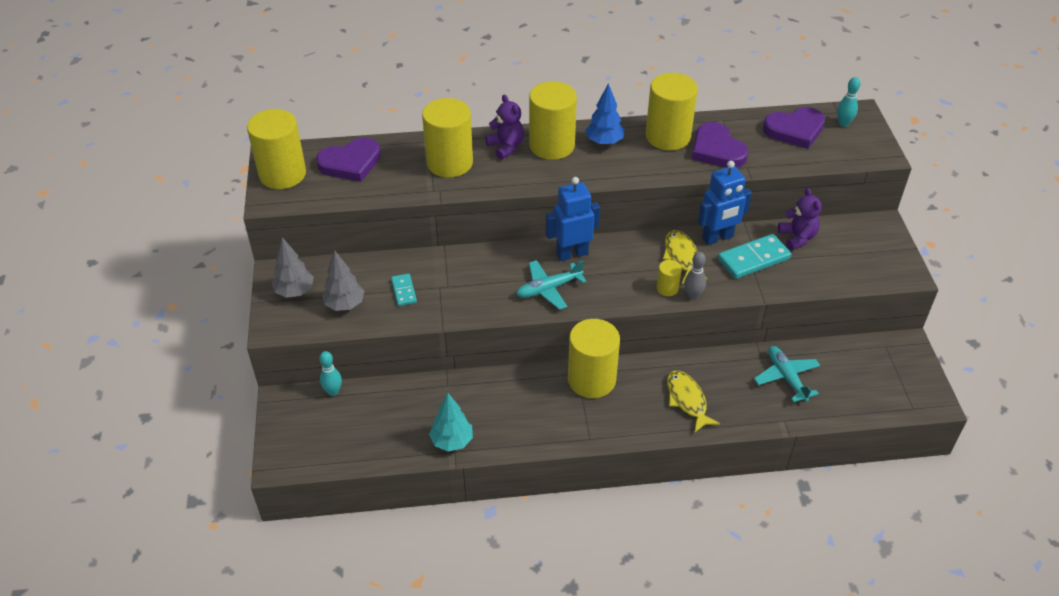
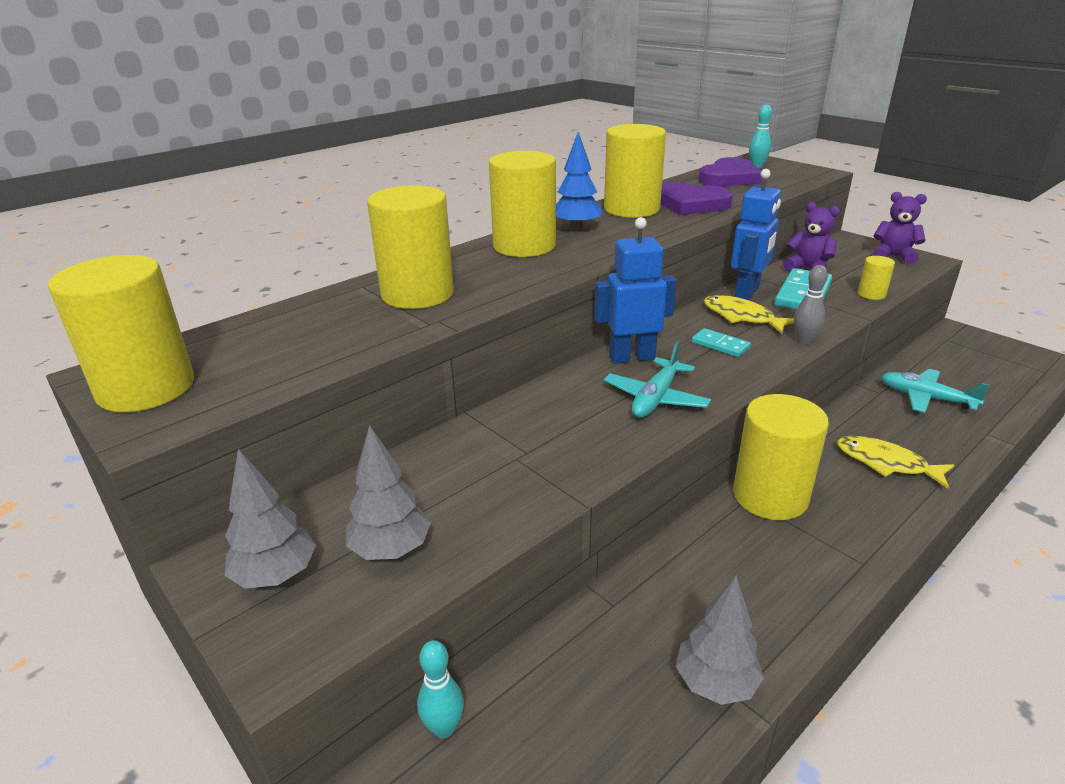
camera: 35 degrees left, 15 degrees down
purple heart [316,138,381,182] -> none
turquoise domino [391,273,417,306] -> turquoise domino moved to [692,328,751,357]
turquoise tree [429,393,473,452] -> grey tree [676,576,764,705]
purple teddy bear [485,95,524,159] -> purple teddy bear moved to [873,192,927,264]
blue robot [546,177,600,261] -> blue robot turned 45 degrees clockwise [594,217,676,364]
yellow cylinder [656,260,682,296] -> yellow cylinder moved to [858,256,895,300]

